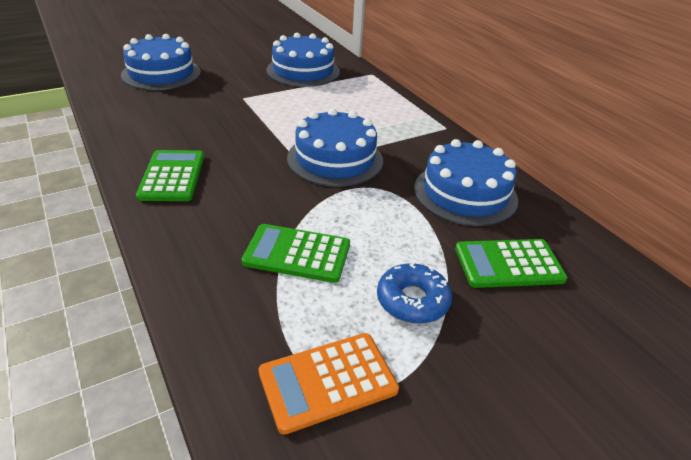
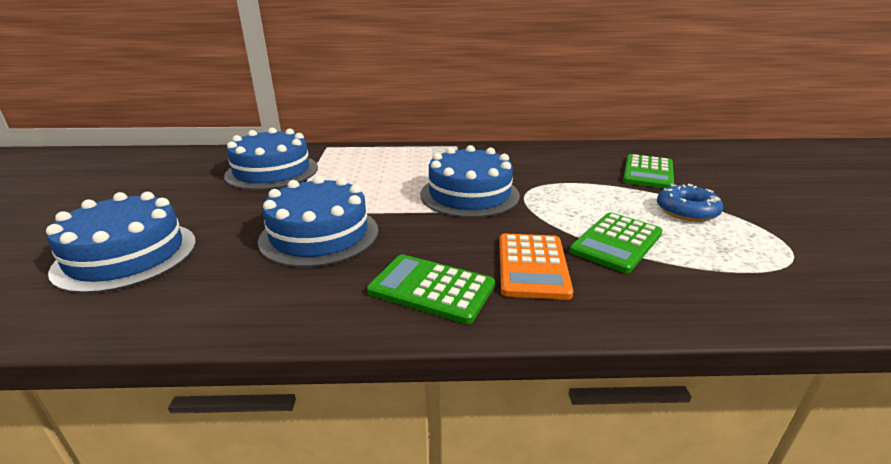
camera: 60 degrees left, 10 degrees down
orange calculator [258,333,399,435] -> orange calculator moved to [499,233,573,300]
blue cake [414,139,518,226] -> blue cake moved to [258,176,378,267]

